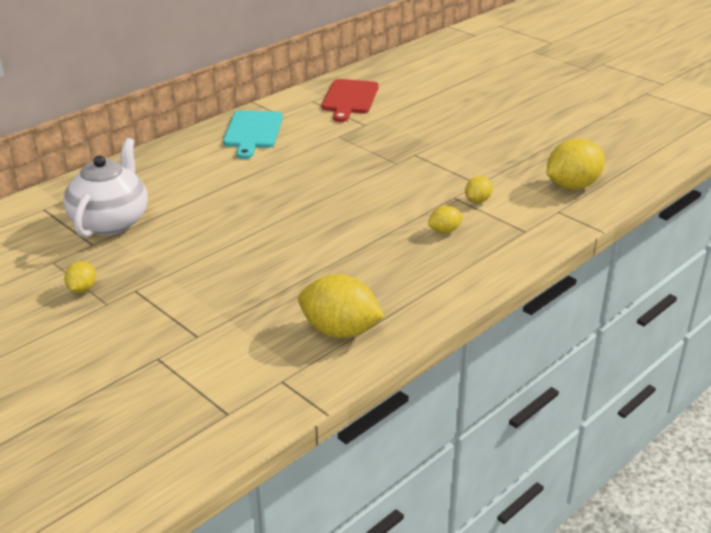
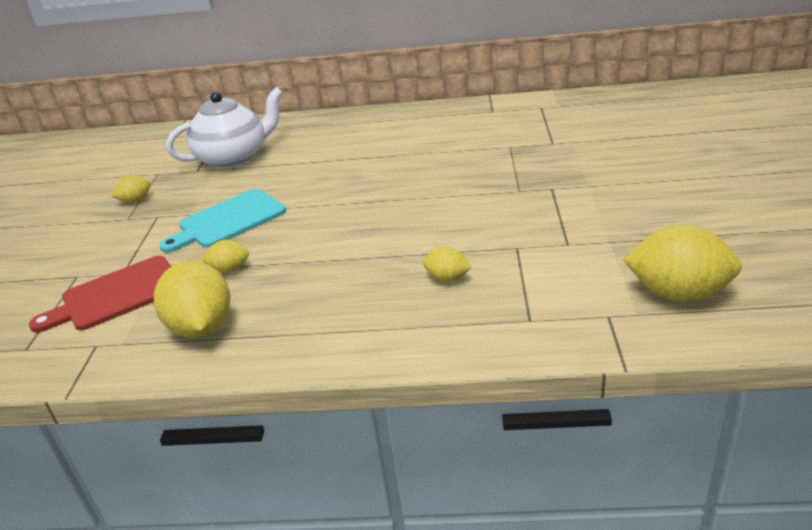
camera: 50 degrees right, 0 degrees up
turquoise cutting board [223,111,283,159] -> turquoise cutting board moved to [159,189,286,253]
red cutting board [321,79,379,122] -> red cutting board moved to [29,256,171,333]
yellow lemon [465,176,493,203] -> yellow lemon moved to [202,240,249,273]

